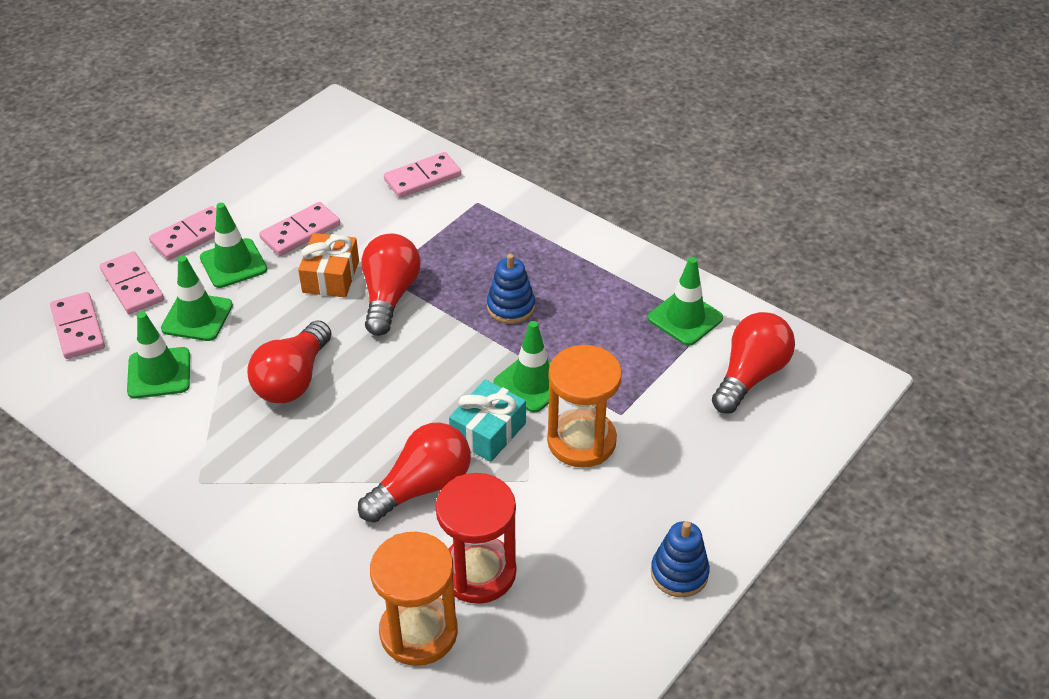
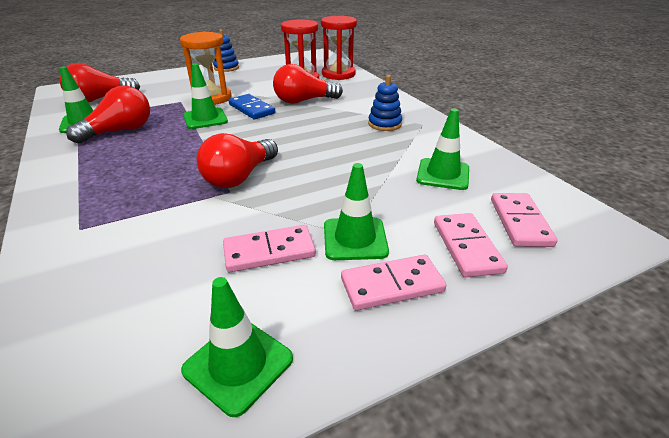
camera: 155 degrees left, 10 degrees down
green traffic cone [161,256,233,341] -> green traffic cone moved to [181,277,293,417]
red light bulb [247,320,332,403] -> red light bulb moved to [66,85,150,144]
orange gift [298,233,359,297] -> none
orange hourglass [370,532,458,666] -> red hourglass [321,16,357,80]
pink domino [384,152,461,198] -> none
turquoise gift [449,379,526,462] -> blue domino [228,94,275,119]
blue stacking toy [487,254,535,324] -> blue stacking toy moved to [368,75,402,131]

